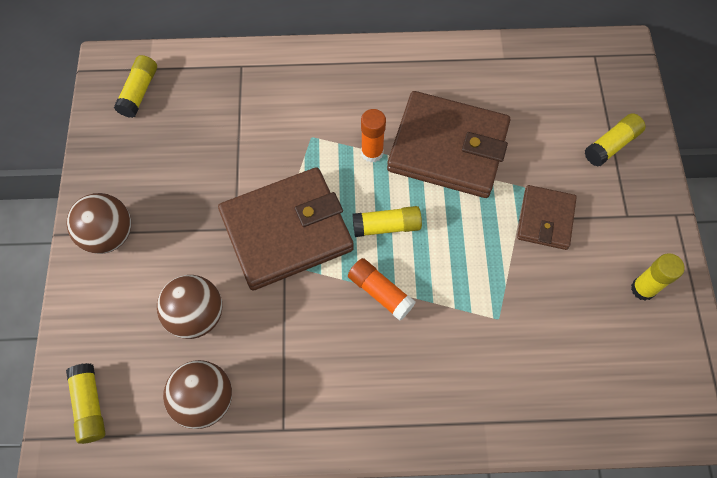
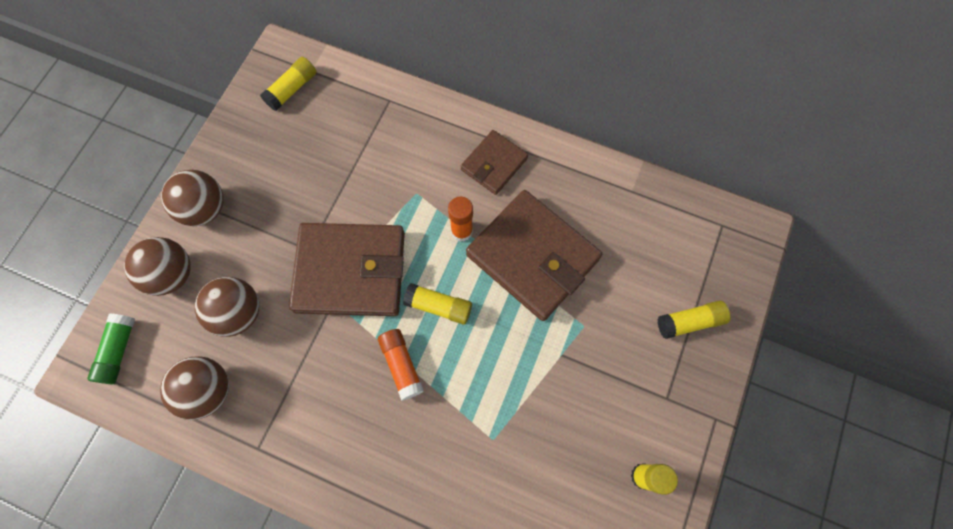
camera: 25 degrees right, 5 degrees up
yellow glue stick [66,363,105,444] -> green glue stick [87,314,135,385]
brown wallet [517,185,577,250] -> brown wallet moved to [461,130,528,195]
none -> brown ball [124,237,191,296]

